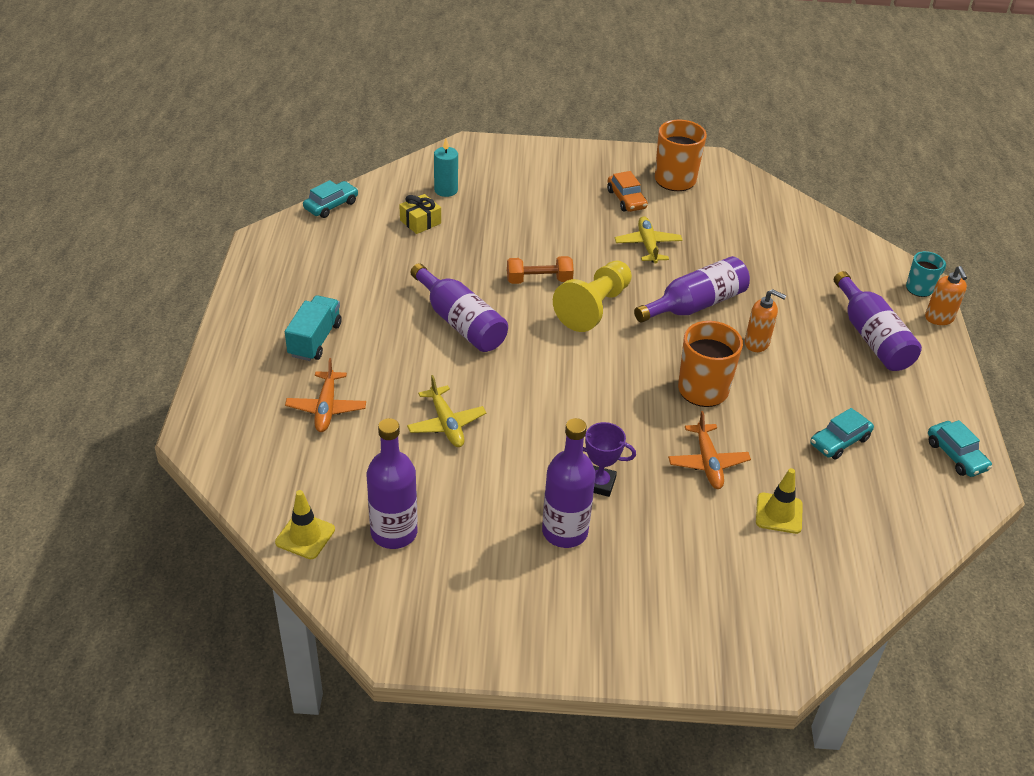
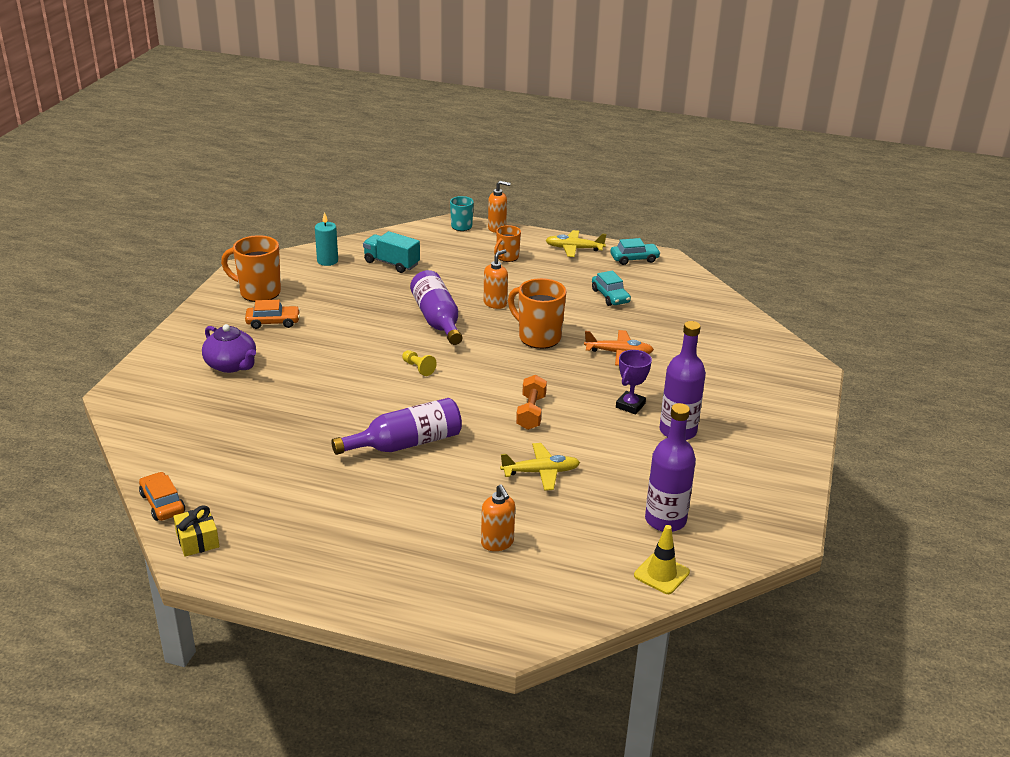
camera: 75 degrees left, 10 degrees down
turquoise truck [285,295,342,361] -> turquoise truck moved to [363,231,420,273]
orange plane [285,358,366,432] -> orange soap dispenser [481,484,515,551]
turquoise car [303,180,358,218] -> orange car [139,472,185,521]
yellow gift [399,194,441,234] -> yellow gift moved to [173,505,219,557]
turquoise candle [434,139,458,197] -> turquoise candle moved to [315,212,338,266]
orange dumbbell [507,256,574,284] -> orange dumbbell moved to [516,375,547,430]
yellow pawn [553,261,632,332] -> yellow pawn [402,350,437,376], size x0.44
yellow plane [615,216,683,264] -> yellow plane moved to [546,230,606,257]
yellow traffic cone [756,468,803,534] -> none
purple bottle [834,271,922,371] -> orange mug [494,225,521,262]
none -> purple teapot [202,324,256,373]

